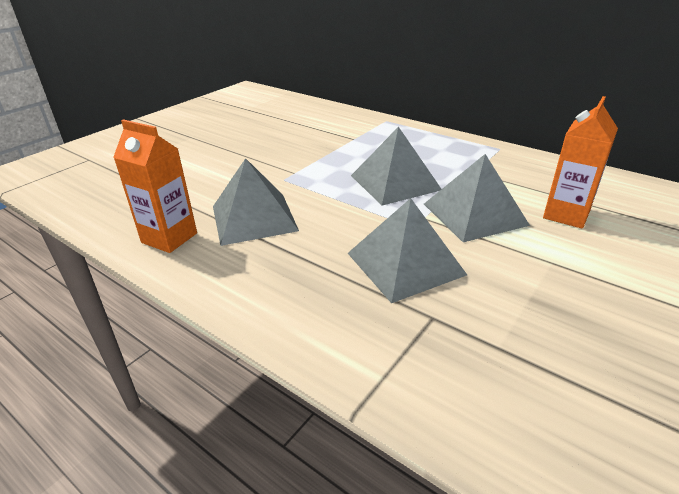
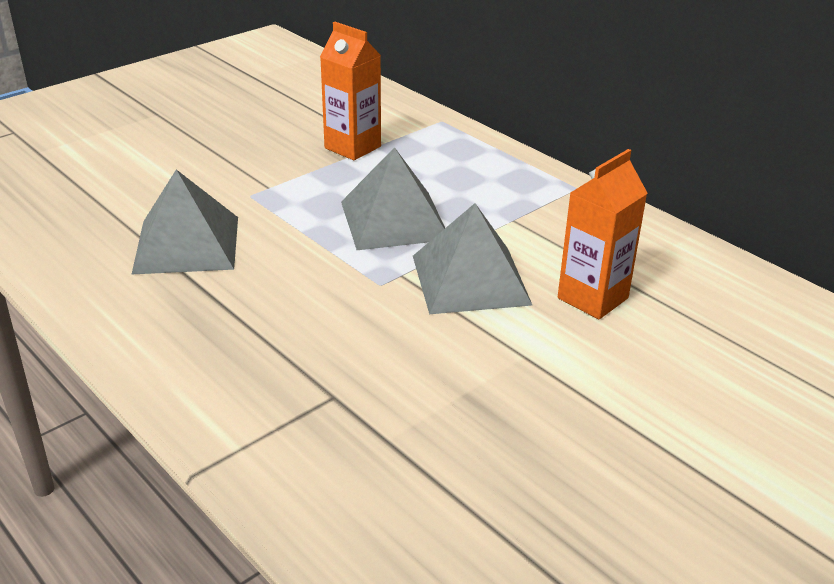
camera: 10 degrees right, 0 degrees up
orange carton [113,119,197,253] -> orange carton moved to [320,22,381,160]
grey pyramid [348,198,467,303] -> none

